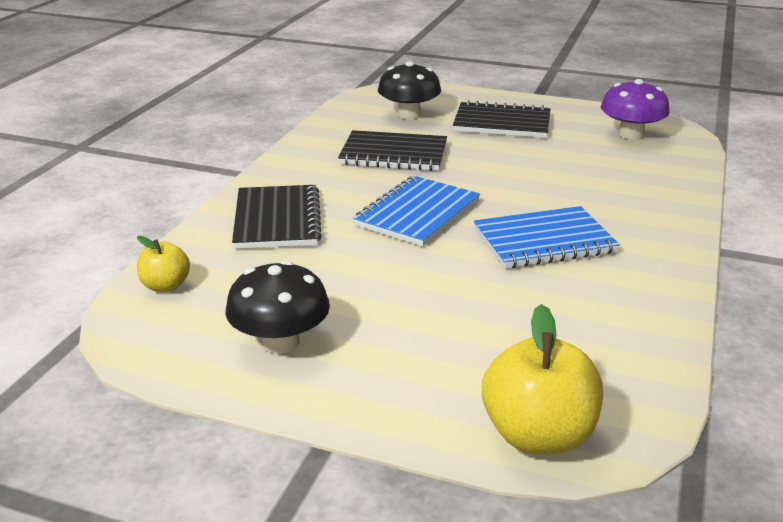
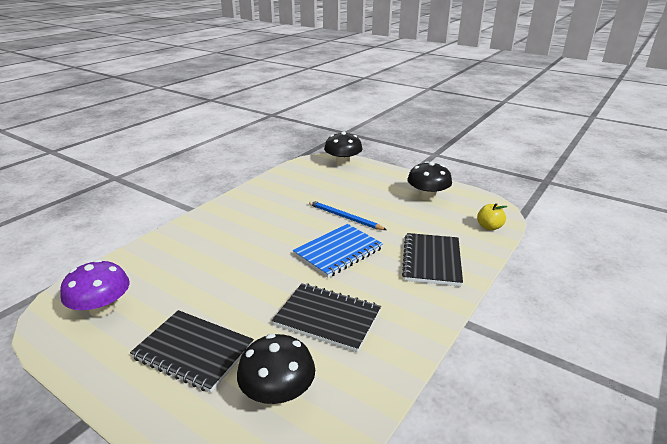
camera: 165 degrees left, 0 degrees up
blue notebook [474,206,620,268] -> none
yellow apple [482,304,603,454] -> black mushroom [324,131,362,166]
none -> blue pencil [309,200,387,230]

